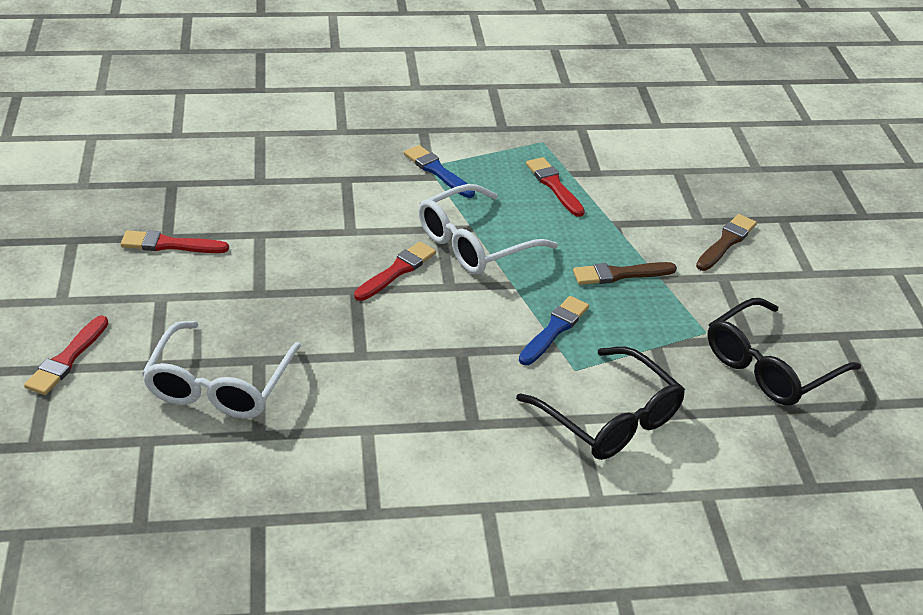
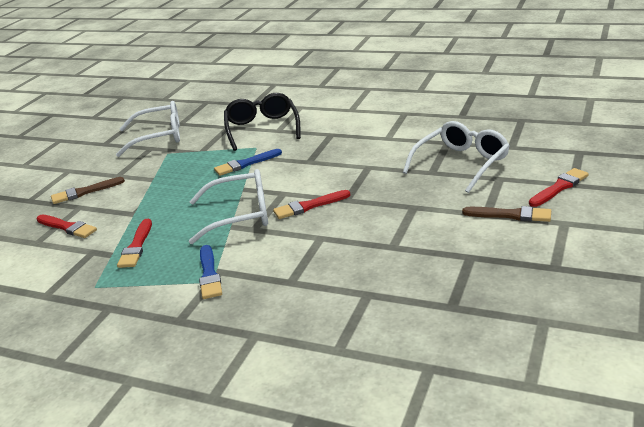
camera: 145 degrees left, 10 degrees down
red brush [121,230,229,253] -> red brush moved to [37,215,97,238]
brown brush [573,262,677,285] -> brown brush moved to [462,206,551,222]
black glasses [707,298,861,405] -> white glasses [116,101,180,157]

